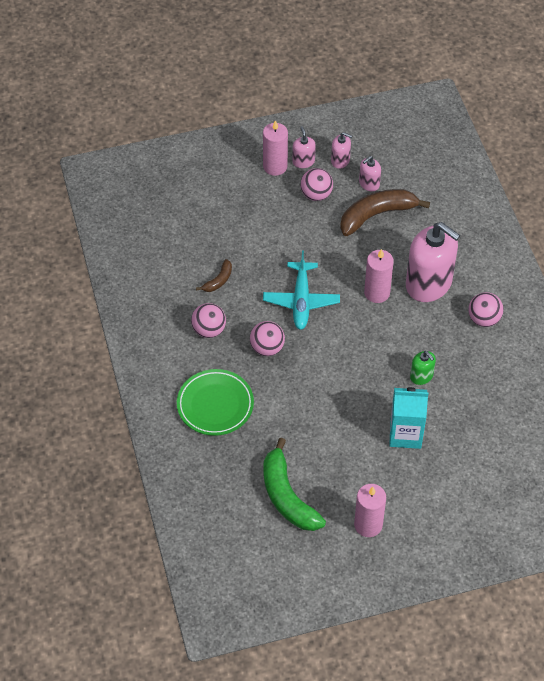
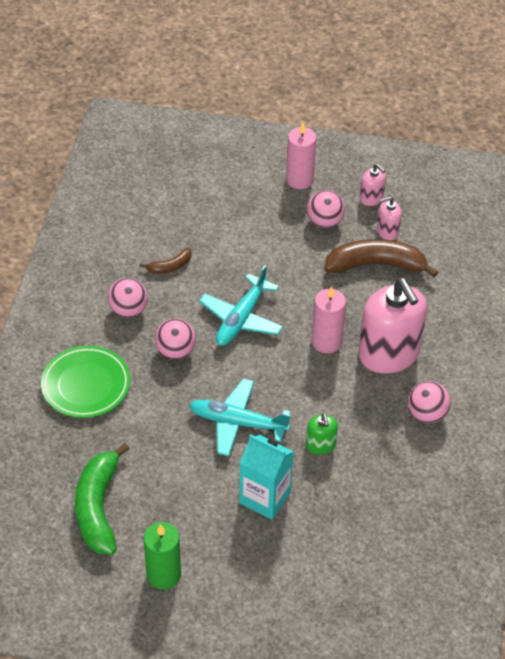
camera: 25 degrees right, 5 degrees down
pink soap dispenser [292,126,316,168] -> none
pink candle [354,484,386,537] -> green candle [144,522,181,590]
none -> turquoise plane [189,379,291,456]

